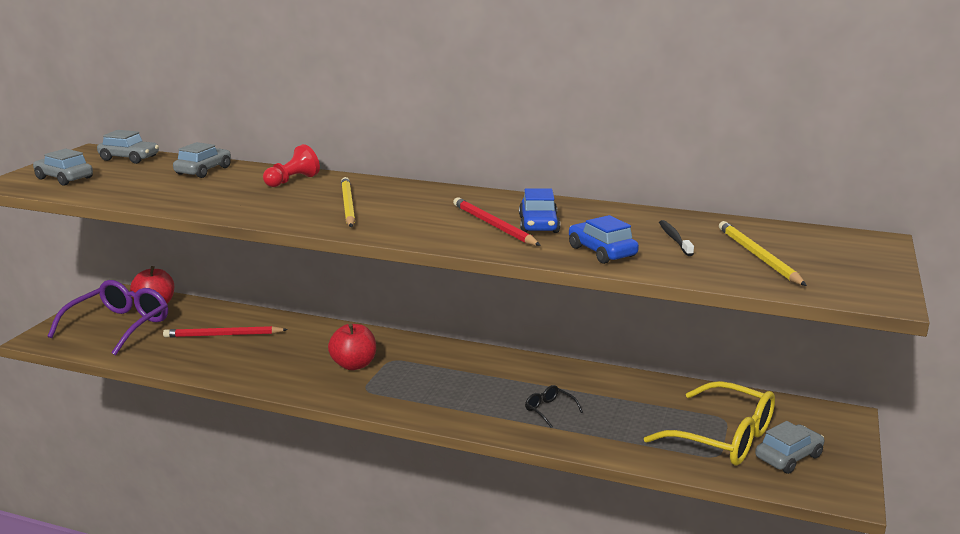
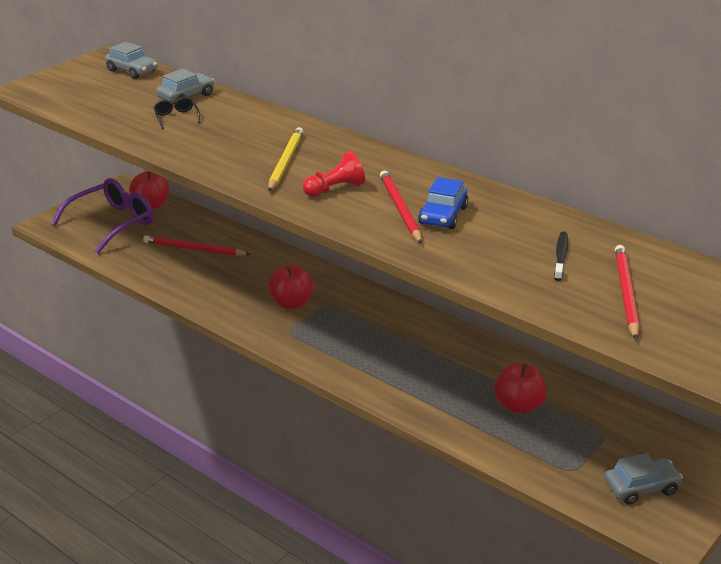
camera: 20 degrees right, 10 degrees up
grey car [33,149,93,185] -> none
red pawn [263,144,320,187] -> red pawn moved to [303,151,365,197]
black glasses [525,385,583,428] -> black glasses moved to [153,97,201,129]
blue car [569,215,639,264] -> none
yellow glasses [644,381,775,466] -> none
yellow pencil [719,221,807,286] -> red pencil [615,245,639,340]
none -> red apple [494,363,547,414]

